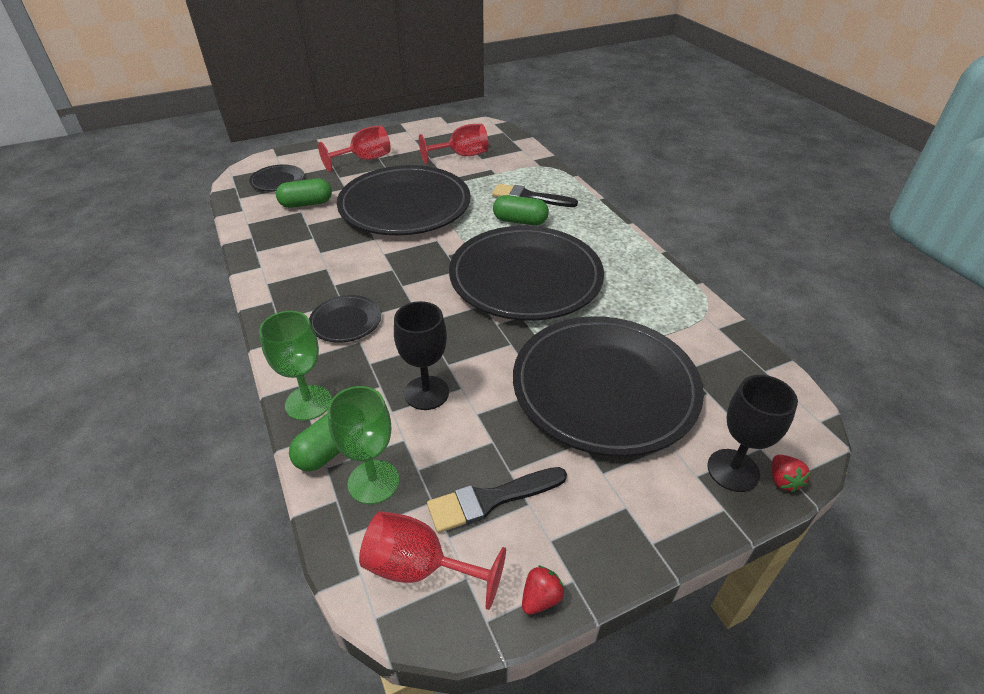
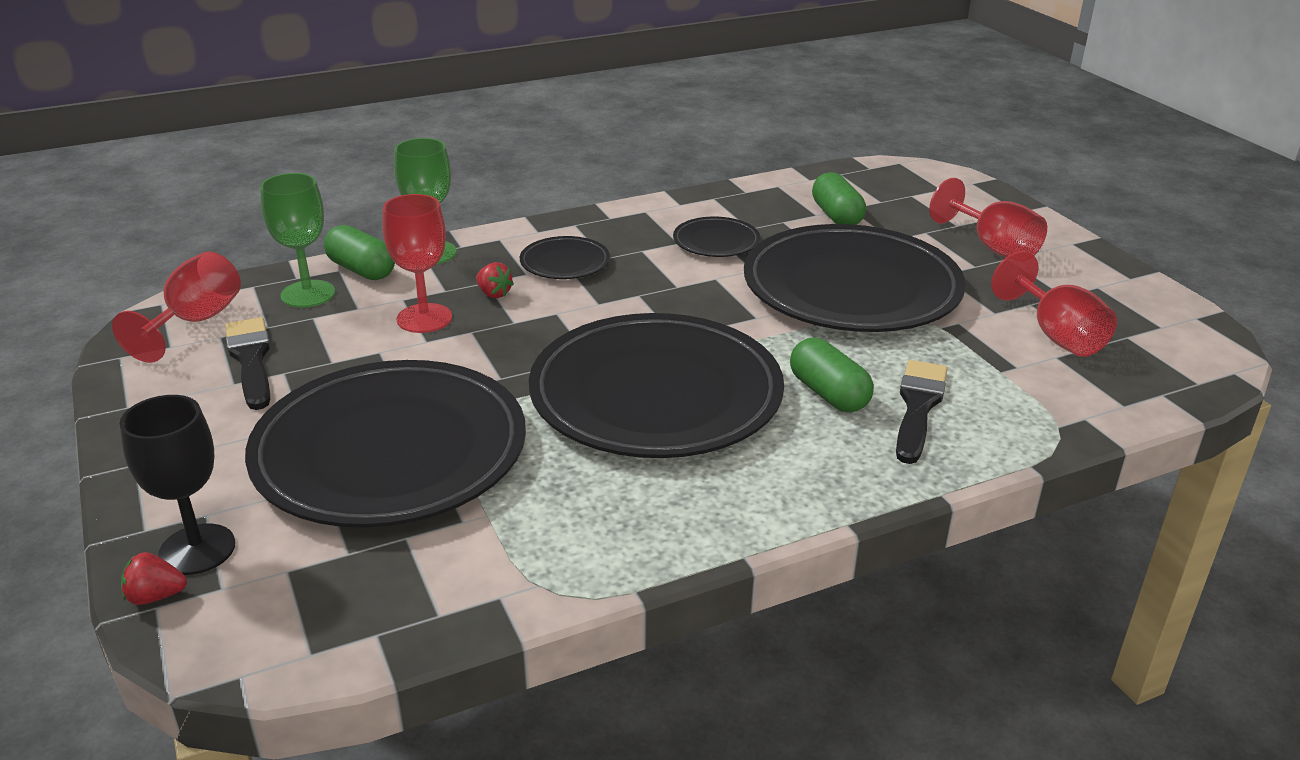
camera: 90 degrees right, 10 degrees down
black plate [249,164,304,191] -> black plate moved to [673,217,760,257]
black goblet [394,301,449,410] -> red goblet [383,194,452,333]
green capsule [493,195,549,225] -> green capsule turned 45 degrees counterclockwise [790,338,874,412]
red strawberry [522,565,565,615] -> red strawberry moved to [476,262,514,298]

